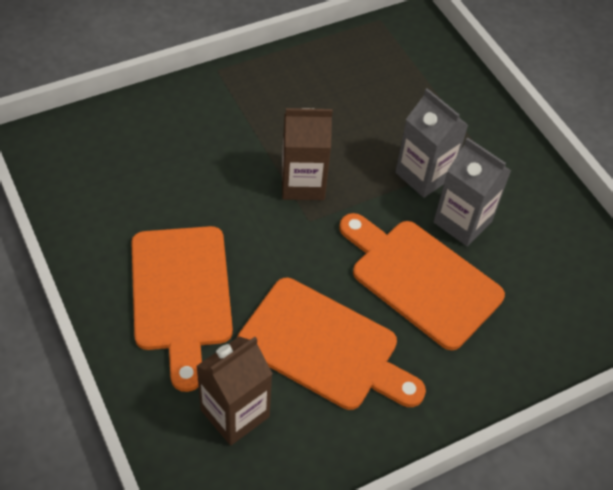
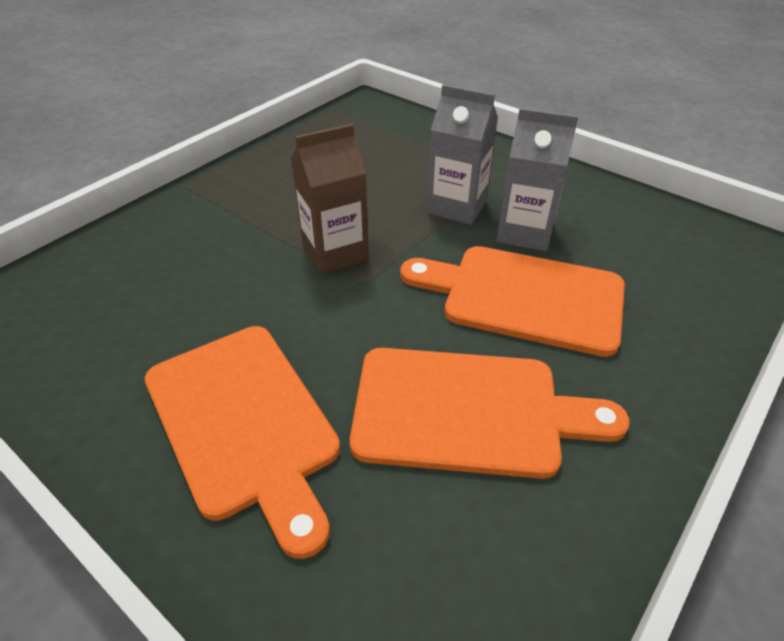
camera: 20 degrees left, 10 degrees down
brown carton [196,336,273,446] -> none

